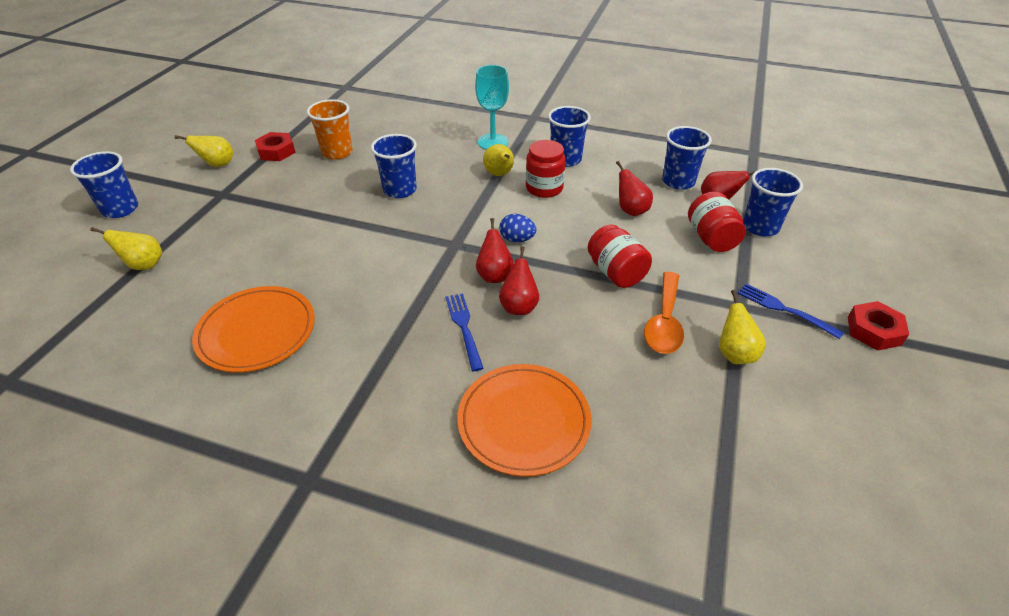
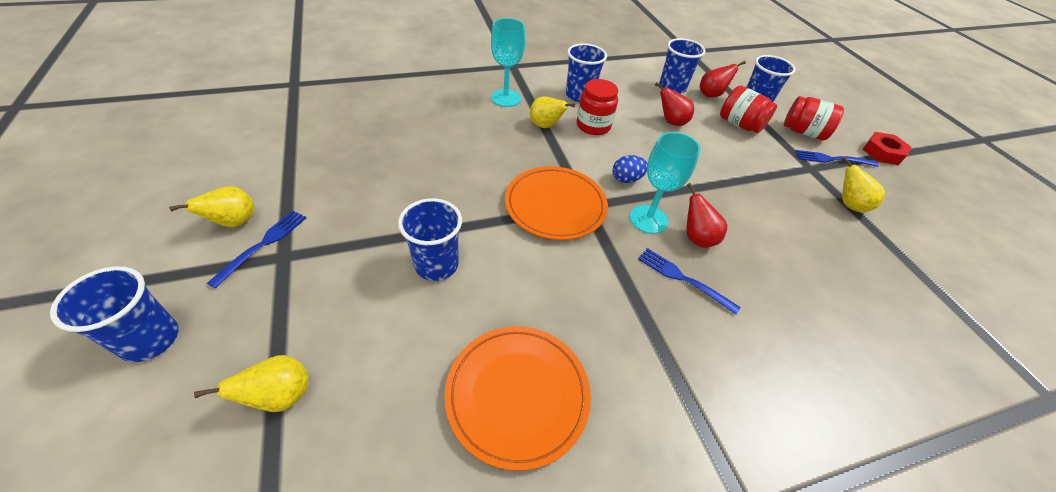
camera: 40 degrees left, 5 degrees up
red nut [255,132,296,161] -> none
orange cup [307,99,353,160] -> none
blue cup [371,134,417,198] -> blue cup moved to [398,198,462,281]
orange plate [457,364,591,477] -> orange plate moved to [505,166,608,240]
red pear [476,218,514,283] -> turquoise goblet [630,132,700,234]
red jar [588,224,652,288] -> red jar moved to [784,96,844,141]
orange spoon [644,272,684,354] -> none
none -> blue fork [207,210,306,289]

